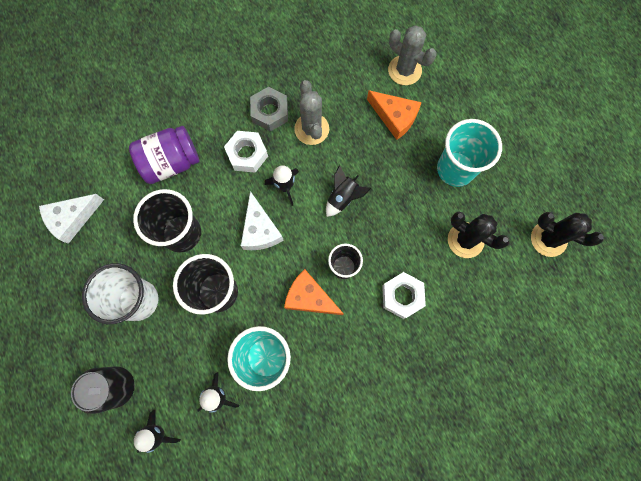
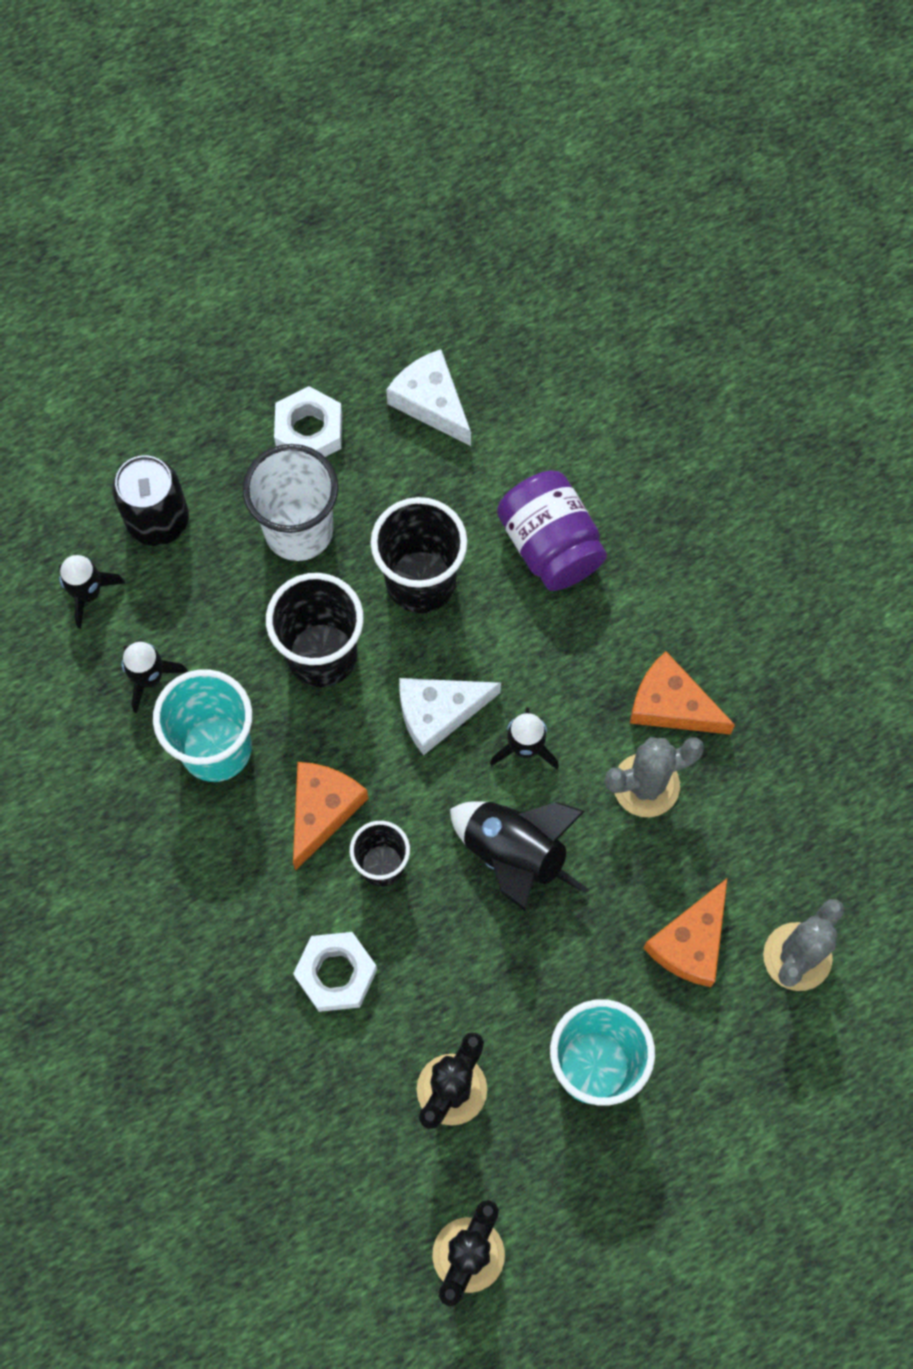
camera: 85 degrees right, 5 degrees down
white nut [224,131,268,173] -> white nut moved to [274,386,342,457]
grey nut [250,87,288,132] -> orange cheese [630,651,735,735]
black rocket [326,165,371,217] -> black rocket [450,801,588,911], size x1.59

